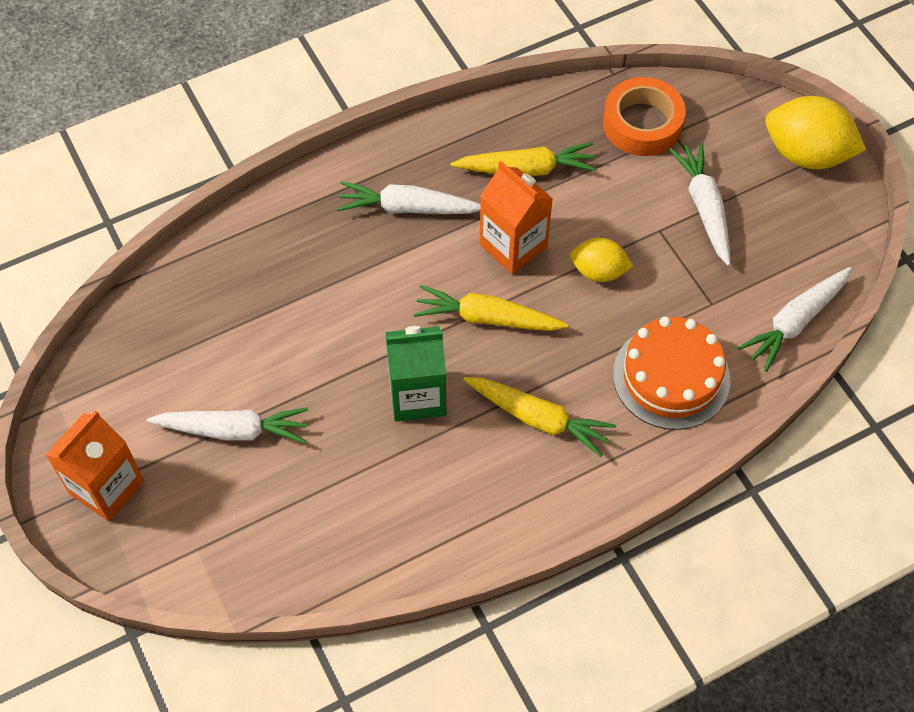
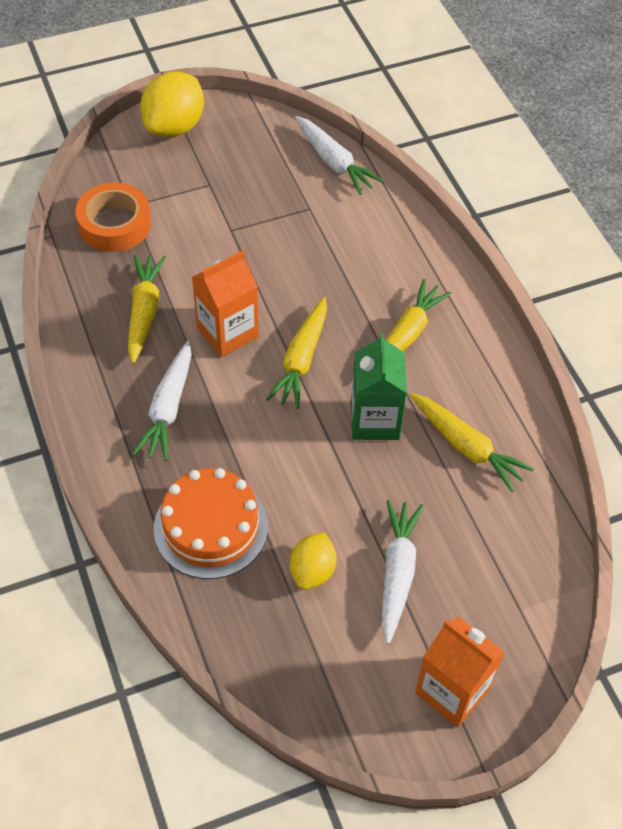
camera: 85 degrees left, 5 degrees down
yellow lemon [570,238,634,282] -> yellow lemon moved to [290,532,336,590]
orange cake [613,317,731,430] -> orange cake moved to [154,468,268,579]
white carrot [669,142,731,266] -> none
none -> yellow carrot [410,393,534,492]

